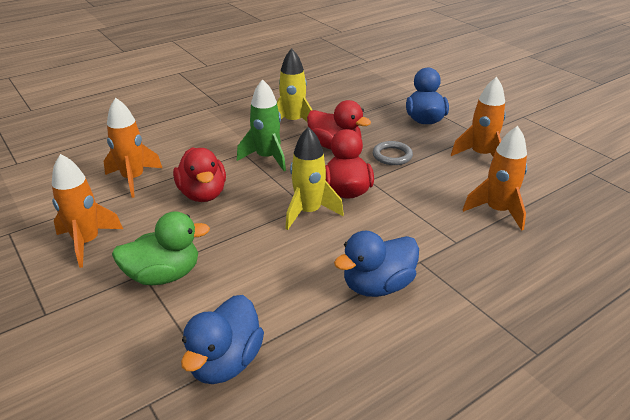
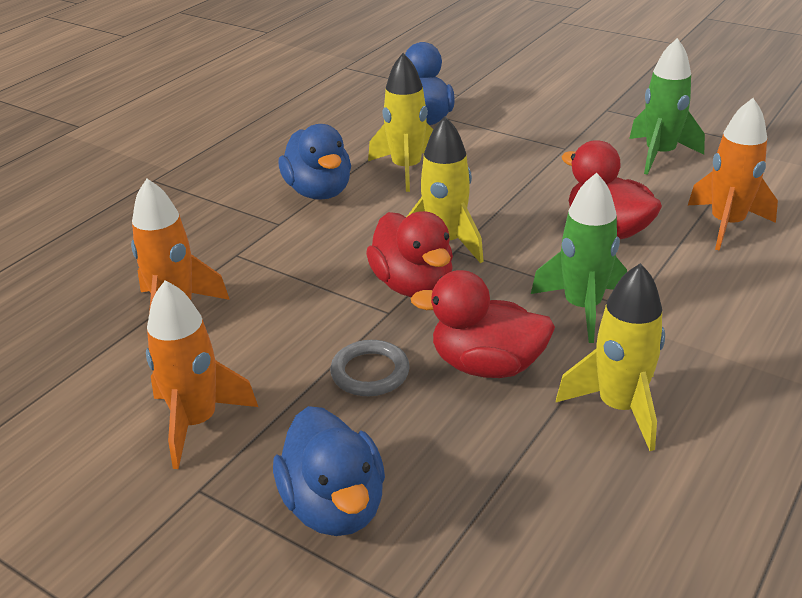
camera: 160 degrees right, 0 degrees up
orange rocket [52,154,123,268] -> green rocket [629,38,705,175]
green duck [112,211,210,285] -> none
blue duck [334,231,419,297] -> blue duck turned 120 degrees clockwise [278,124,351,200]
none -> yellow rocket [368,53,433,192]

